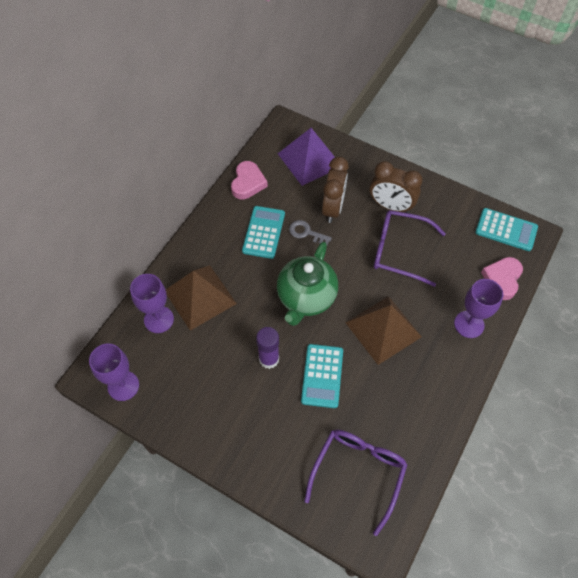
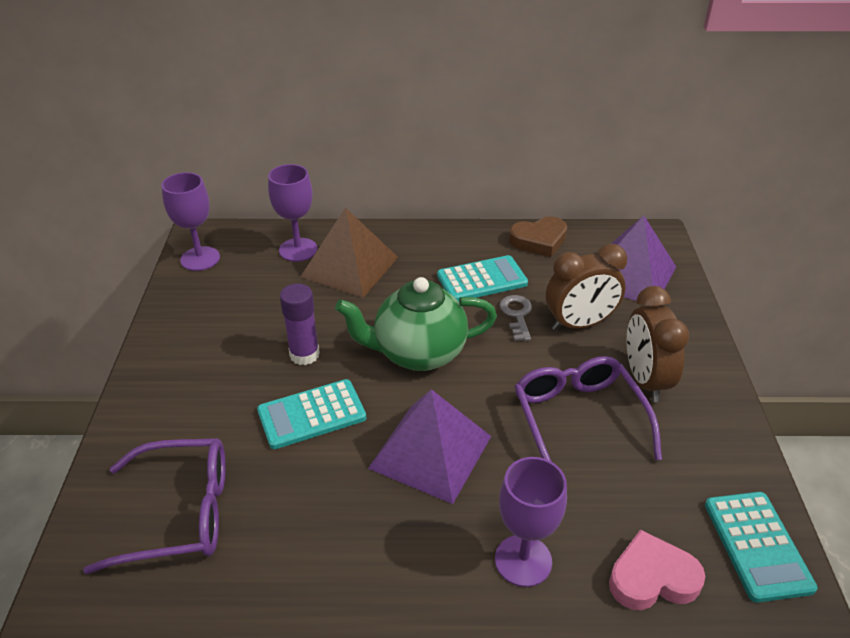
camera: 60 degrees right, 20 degrees down
pink heart [231,161,268,199] -> brown heart [509,216,567,257]
brown pyramid [345,296,422,365] -> purple pyramid [368,389,491,504]

